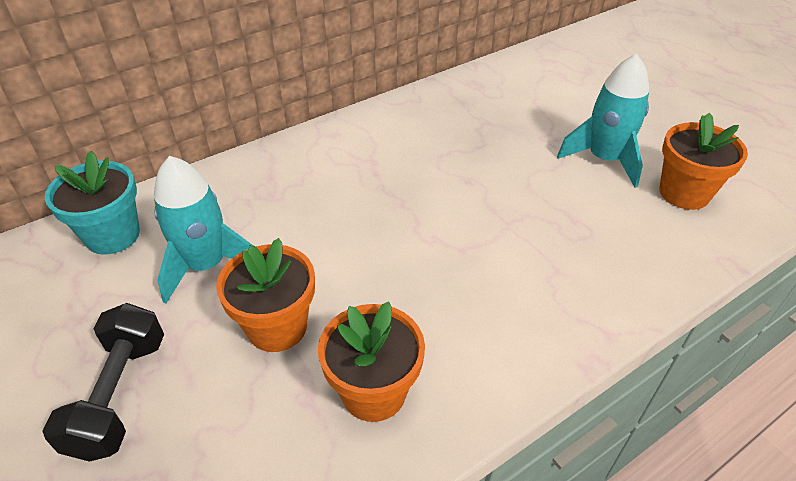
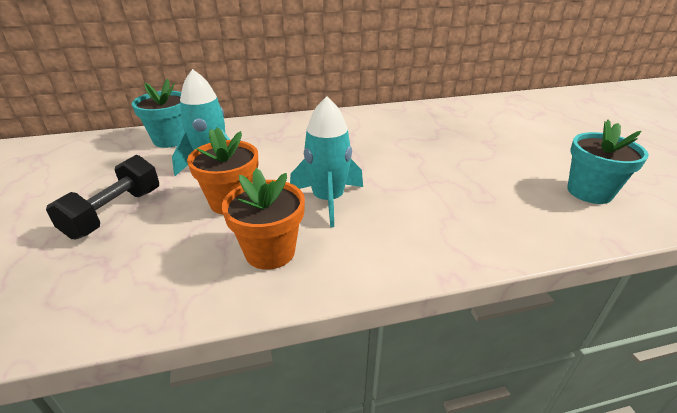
camera: 20 degrees right, 10 degrees down
turquoise rocket [557,54,649,188] -> turquoise rocket moved to [290,96,363,227]
orange flower pot [659,113,748,210] -> turquoise flower pot [567,120,649,204]

